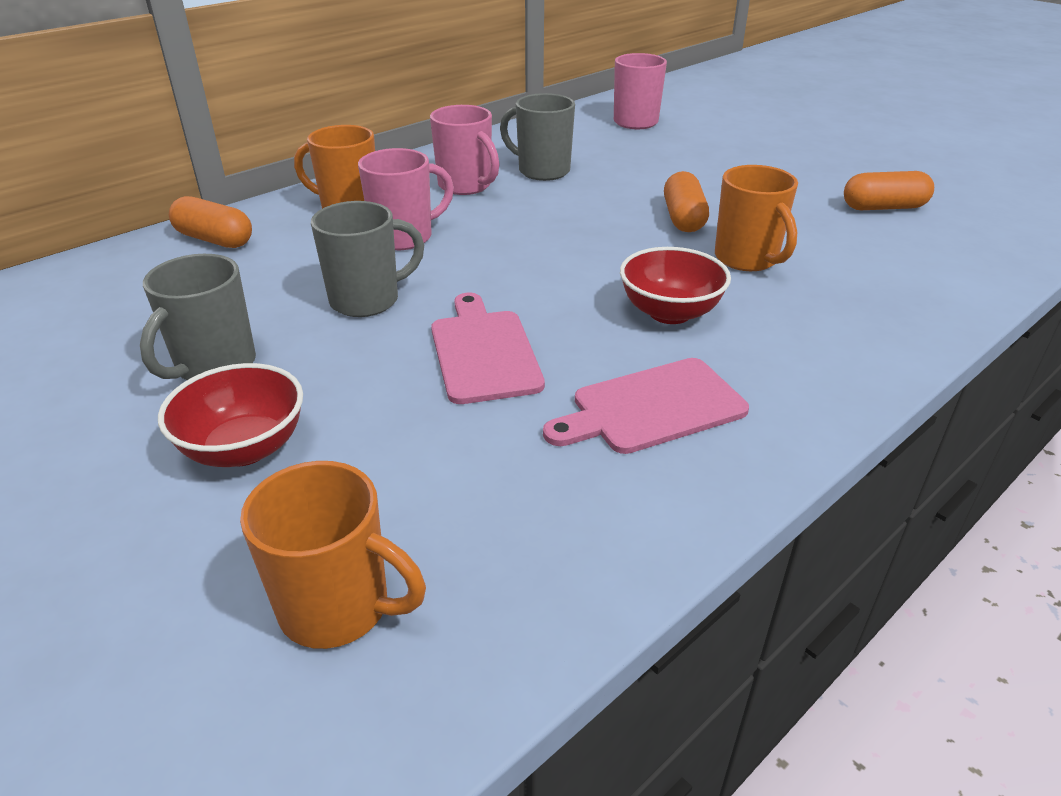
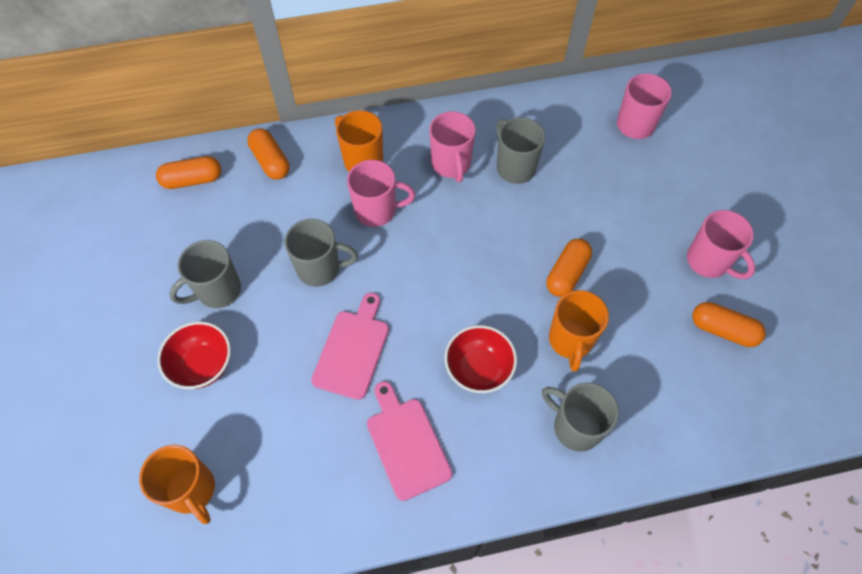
camera: 30 degrees right, 25 degrees up
pink cutting board [543,358,749,454] -> pink cutting board turned 60 degrees clockwise [367,381,452,501]
none -> orange capsule [156,156,221,189]
none -> grey mug [542,383,619,452]
none -> pink mug [687,210,755,279]

